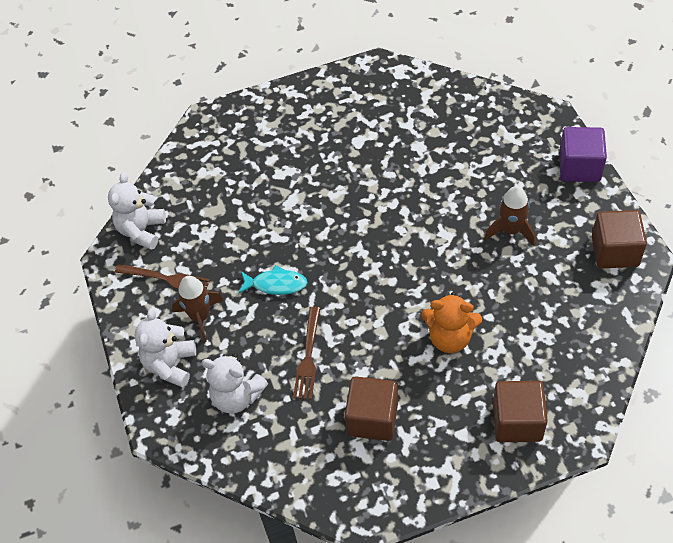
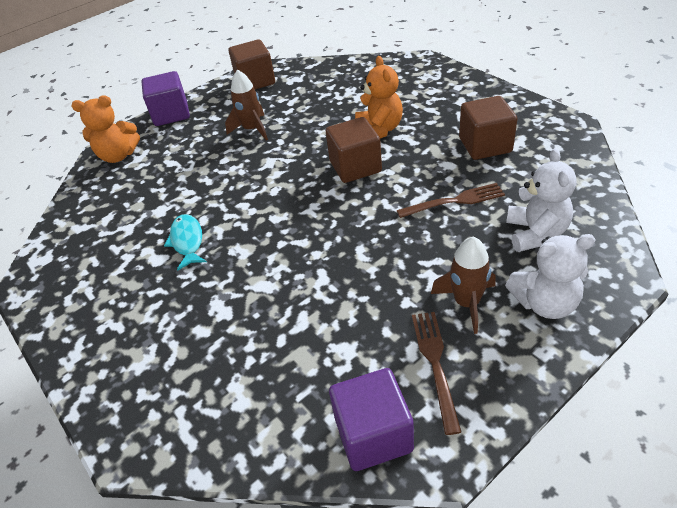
camera: 110 degrees left, 10 degrees down
white teddy bear [108,173,166,250] -> purple cube [329,368,414,471]
turquoise fish [238,265,308,295] -> turquoise fish moved to [164,214,207,271]
brown cube [493,381,548,442] -> brown cube moved to [326,117,382,183]
none -> orange teddy bear [71,95,140,163]

